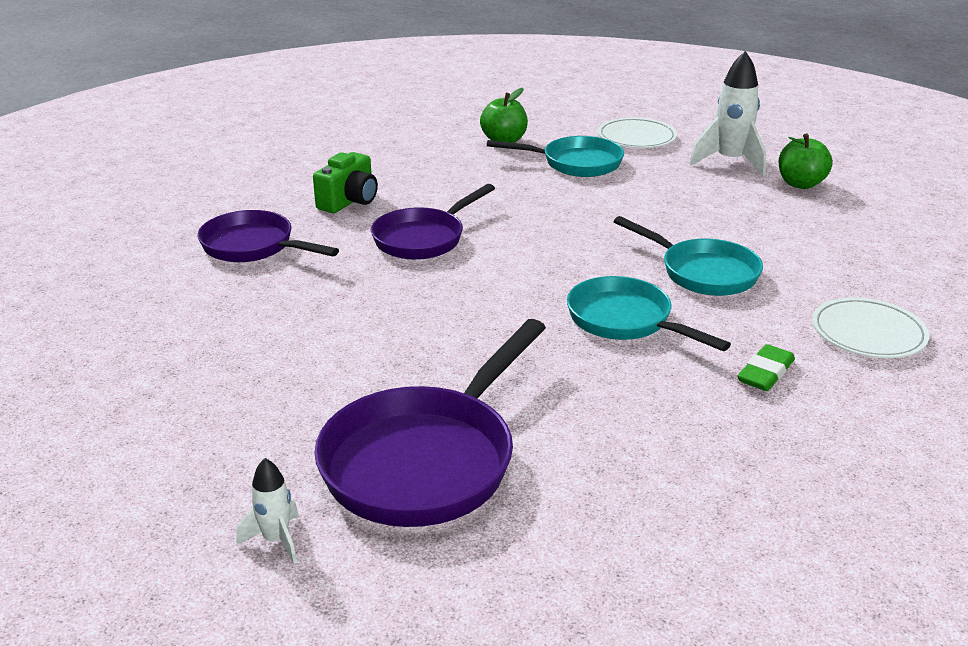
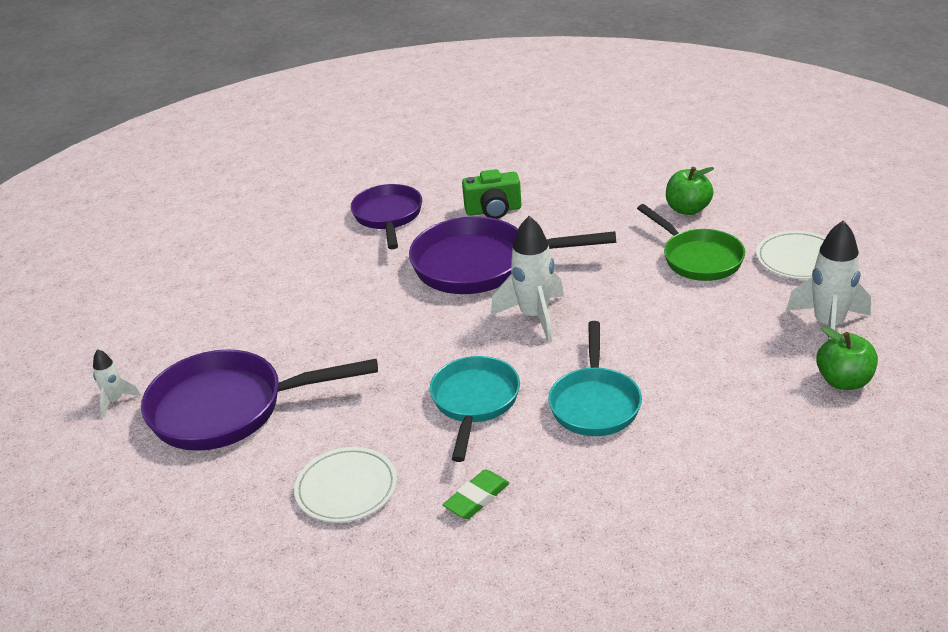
camera: 55 degrees right, 5 degrees up
purple pan [371,184,495,260] -> purple pan [409,216,616,294], size x1.52
turquoise pan [487,136,624,177] -> green pan [637,204,745,281]
green eraser [737,344,795,391] -> green eraser turned 45 degrees counterclockwise [443,469,510,519]
white plate [812,297,929,358] -> white plate moved to [294,447,397,523]
none -> white rocket [491,216,564,343]

